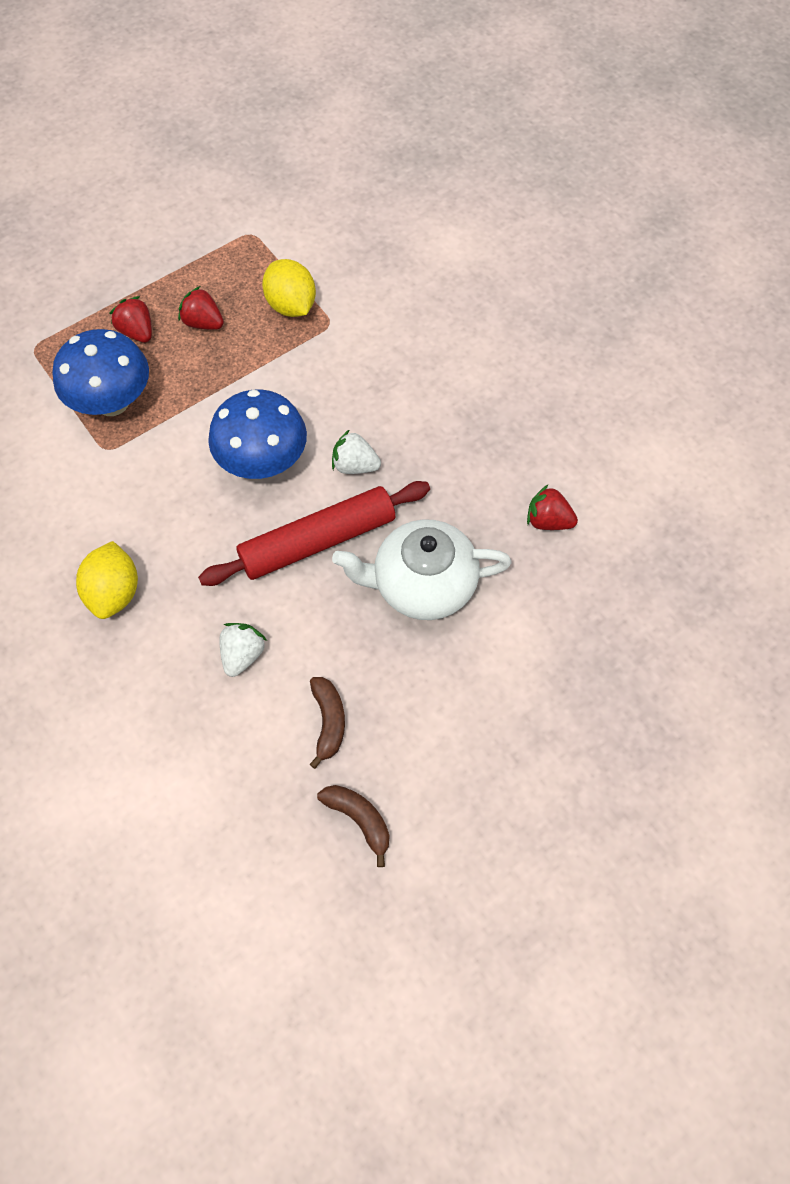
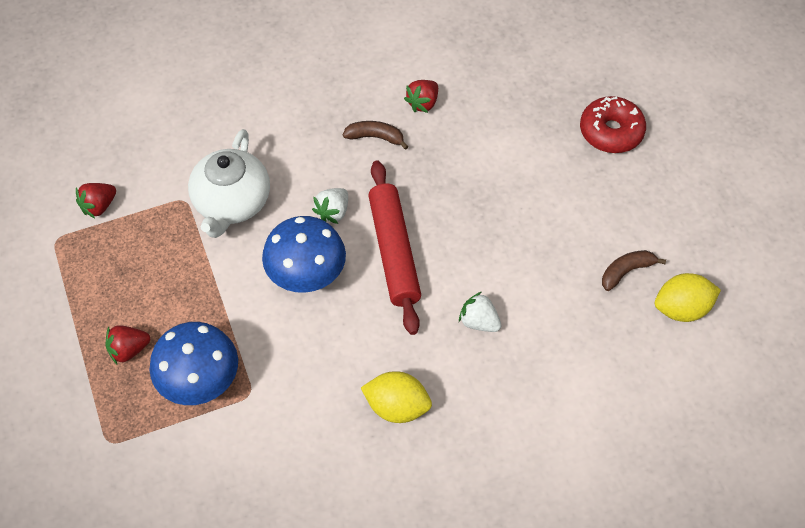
camera: 75 degrees left, 5 degrees down
red strawberry [178,286,224,330] -> red strawberry moved to [76,183,116,218]
yellow lemon [262,259,316,317] -> yellow lemon moved to [655,273,721,322]
brown banana [310,677,345,769] -> brown banana moved to [343,121,409,150]
white teapot [332,519,512,620] -> white teapot moved to [188,129,270,238]
none -> red donut [580,96,646,153]

